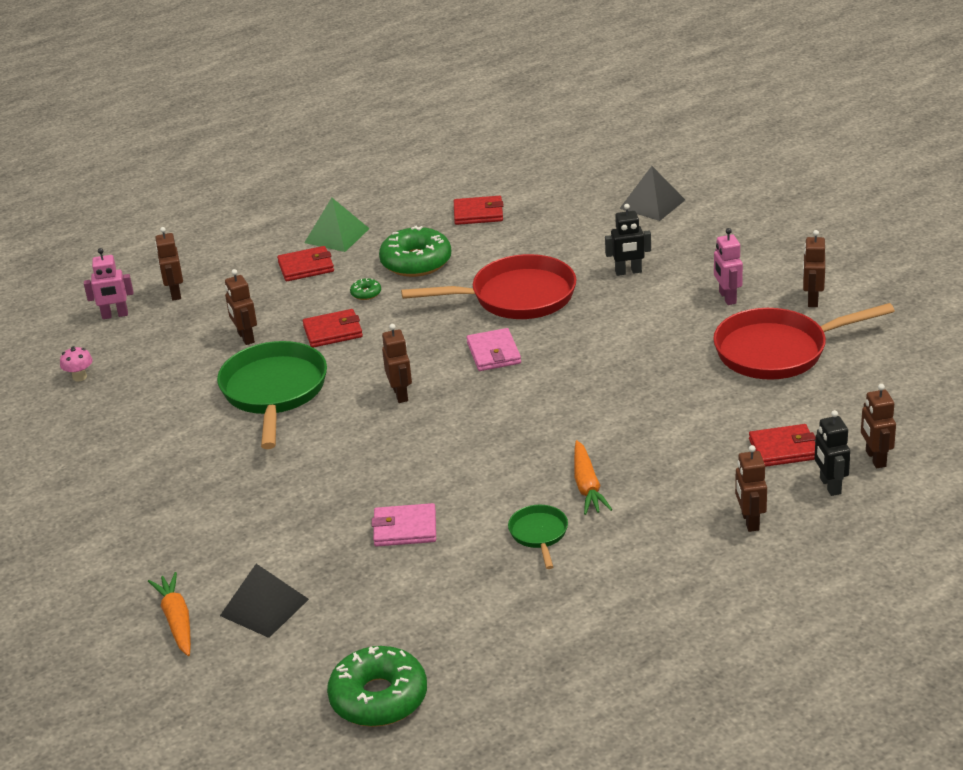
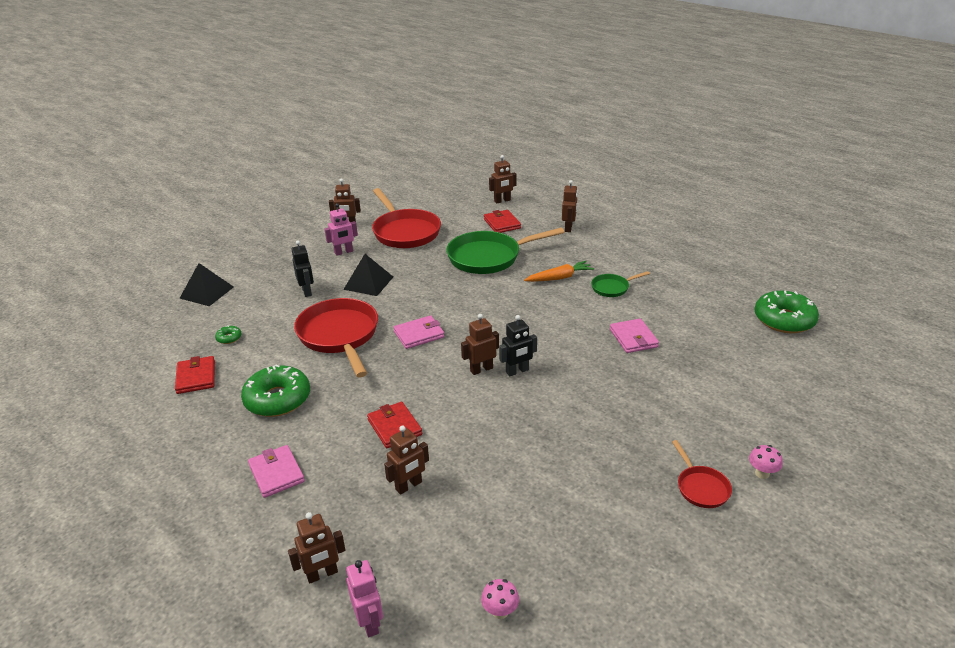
camera: 105 degrees left, 0 degrees up
orange carrot [148,572,191,656] -> none
green pan [217,341,327,449] -> green pan moved to [446,228,564,274]
black pyramid [220,564,309,638] -> black pyramid moved to [343,254,393,296]
red wallet [277,246,334,281] -> pink wallet [248,445,305,498]
green pyramid [304,198,370,252] -> none
green donut [350,278,381,300] -> green donut moved to [215,326,241,344]
brown robot [735,445,767,532] -> brown robot turned 60 degrees counterclockwise [562,180,578,232]
black robot [814,410,850,496] -> black robot moved to [499,315,537,376]
none -> red pan [672,440,732,508]
none -> pink mushroom [749,445,783,479]

